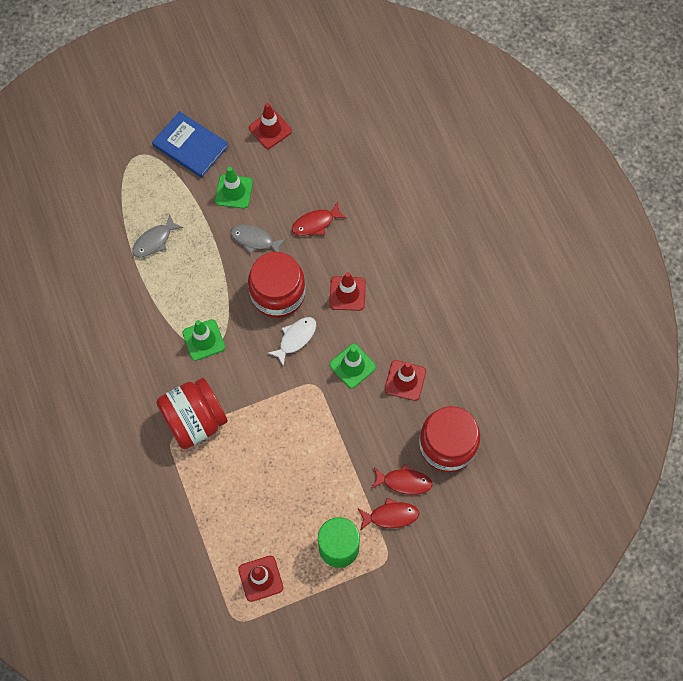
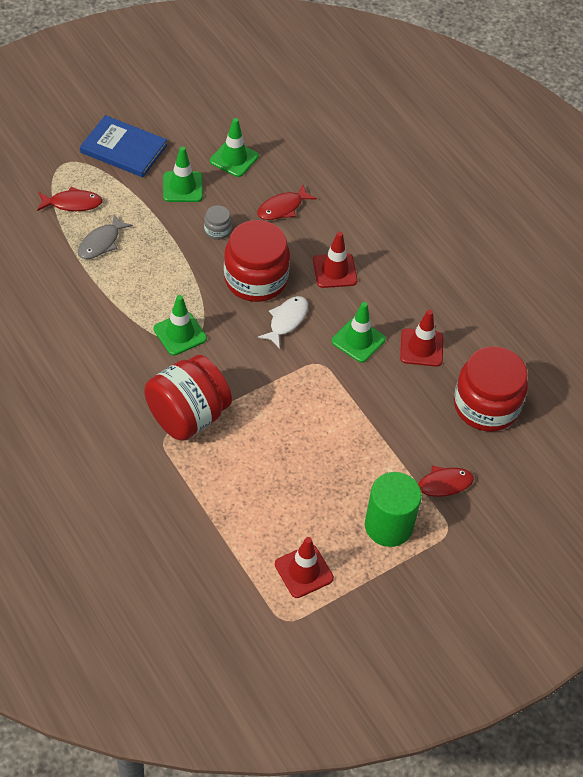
camera: 15 degrees left, 15 degrees down
grey fish [231,225,287,254] -> grey jar [204,205,232,240]
red traffic cone [249,103,292,149] -> none
red fish [371,463,433,495] -> red fish moved to [37,187,103,211]
none -> green traffic cone [210,118,259,177]

